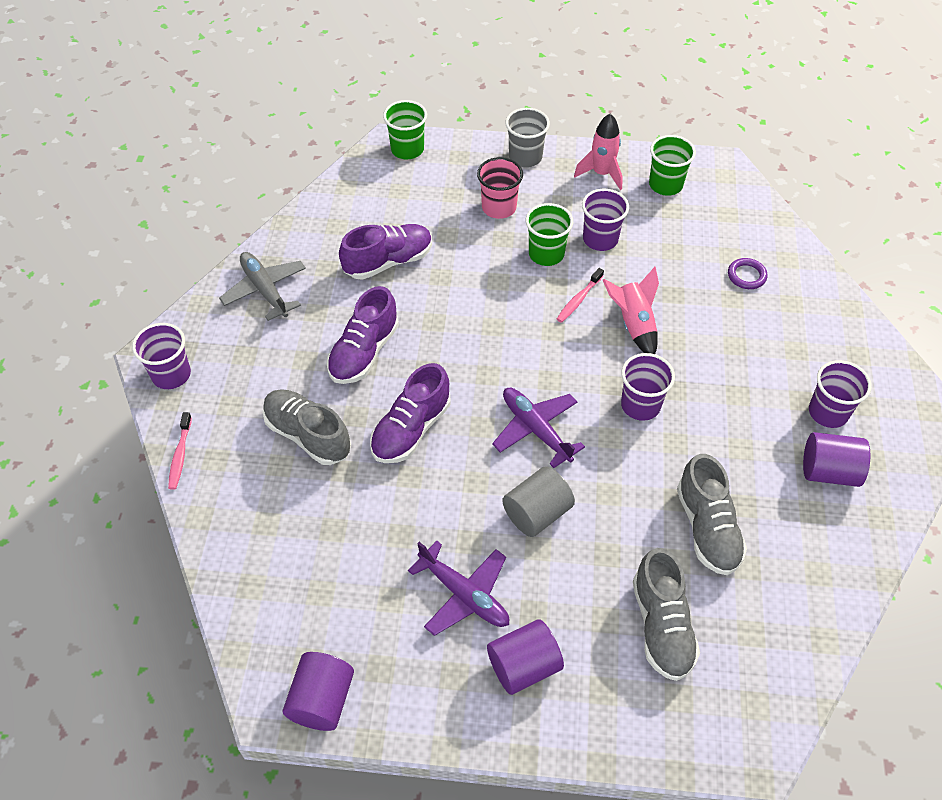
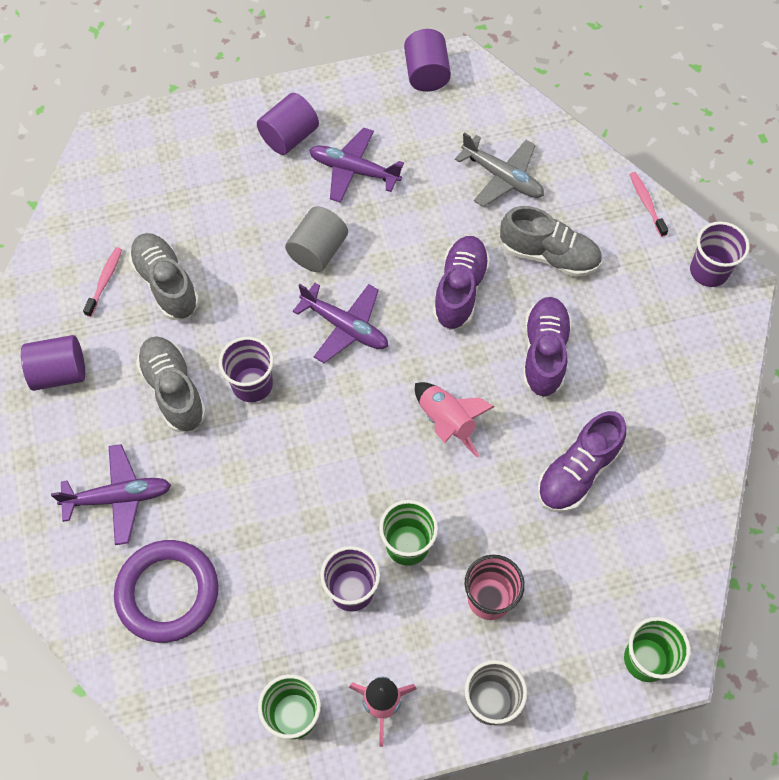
camera: 160 degrees right, 10 degrees up
grey plane [219,252,306,321] -> grey plane moved to [455,132,544,207]
pink toothbrush [557,268,604,323] -> pink toothbrush moved to [83,247,122,317]
pink rocket [603,267,659,354] -> pink rocket moved to [415,382,495,457]
grey shoe [633,548,700,681] -> grey shoe moved to [136,336,206,432]
purple ring [728,258,767,289] -> purple ring [114,540,218,643], size x2.17
purple cup [809,360,872,428] -> none
none -> purple plane [51,444,171,545]

